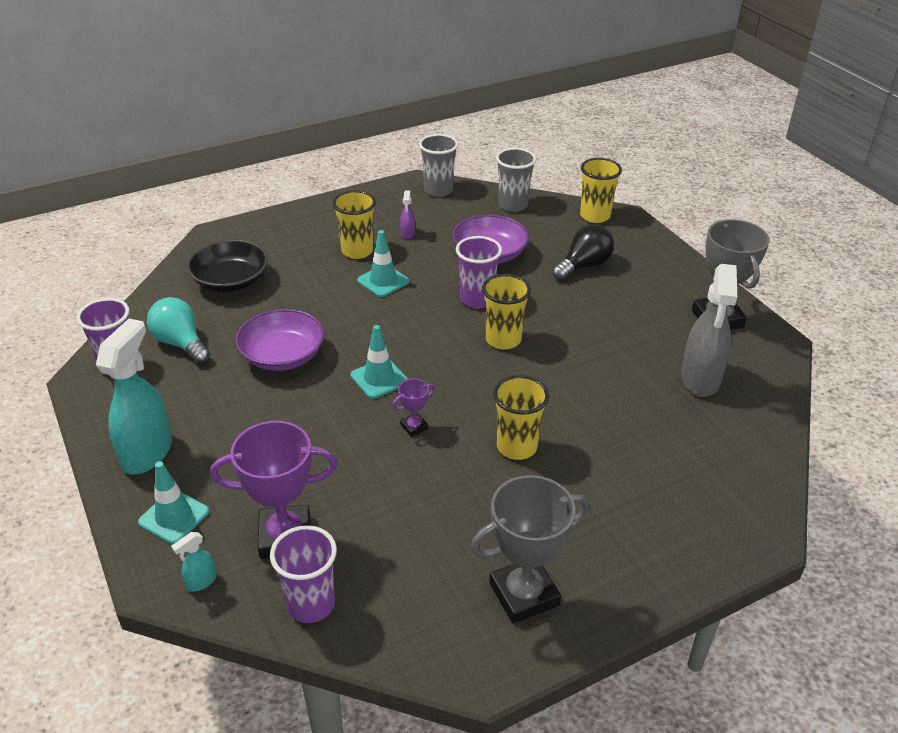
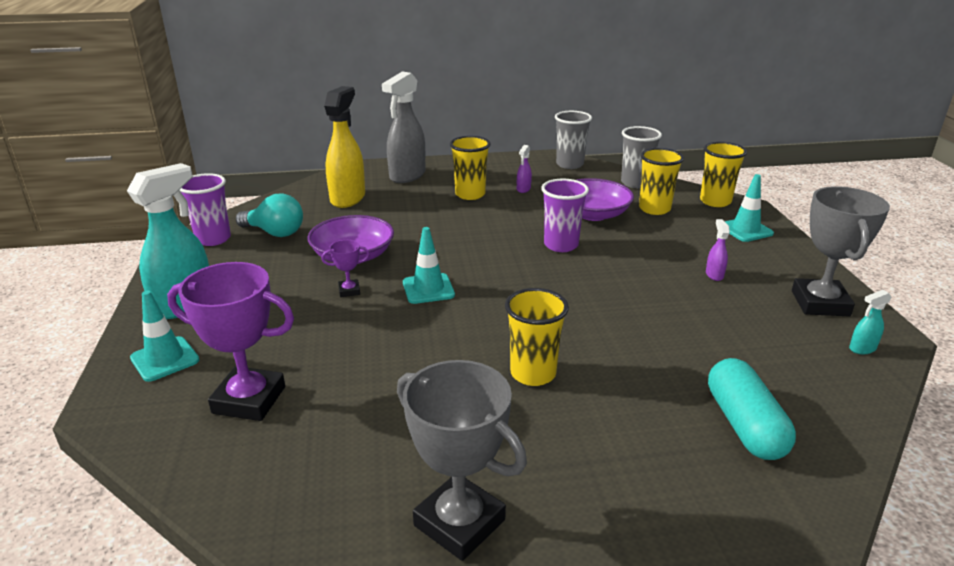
camera: 20 degrees right, 10 degrees down
turquoise light bulb [147,297,210,364] -> turquoise light bulb turned 135 degrees clockwise [236,193,303,237]
turquoise spray bottle [171,532,217,592] -> turquoise spray bottle moved to [849,290,892,354]
black bowl [187,239,268,292] -> yellow spray bottle [324,86,365,208]
purple cup [270,525,337,623] -> none
turquoise traffic cone [357,230,410,297] -> turquoise traffic cone moved to [725,174,774,242]
purple trophy [392,378,435,437] -> purple trophy moved to [321,240,370,297]
grey trophy [470,475,589,624] -> grey trophy turned 45 degrees clockwise [397,360,527,561]
yellow cup [482,274,531,350] -> yellow cup moved to [639,148,684,215]
black light bulb [552,224,614,280] -> none
grey spray bottle [681,264,737,397] -> grey spray bottle moved to [382,71,425,183]
none -> purple spray bottle [706,219,730,281]
none -> turquoise capsule [708,358,796,460]

